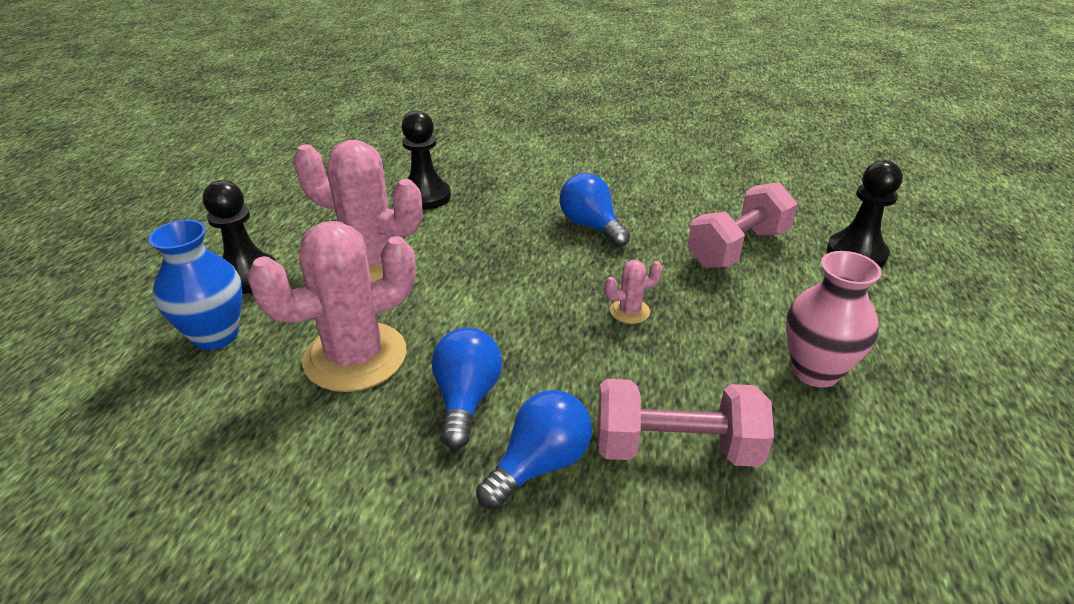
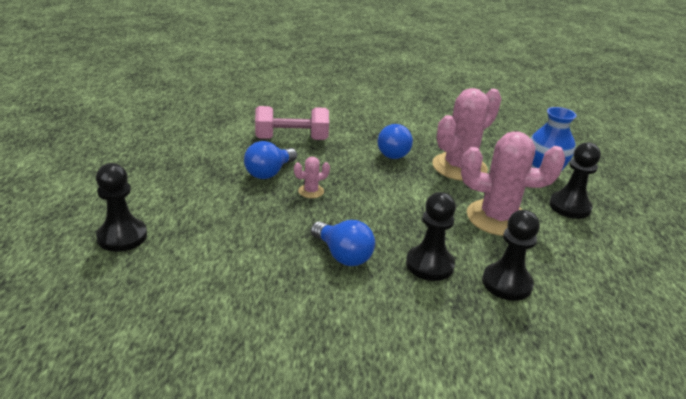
camera: 170 degrees right, 5 degrees down
blue light bulb [476,390,592,509] -> blue light bulb moved to [244,141,297,179]
pink dumbbell [688,182,798,268] -> none
pink vase [786,251,882,388] -> none
none -> black pawn [406,192,456,281]

